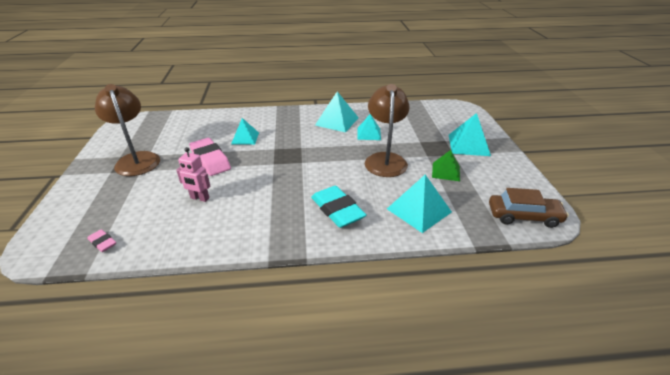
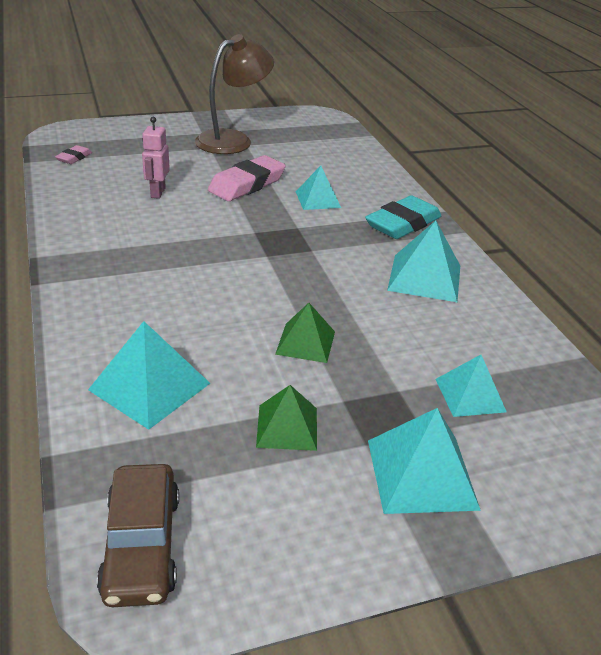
camera: 75 degrees right, 0 degrees up
turquoise eraser [311,186,367,228] -> turquoise eraser moved to [365,195,441,239]
turquoise pyramid [357,114,381,140] -> turquoise pyramid moved to [436,355,507,417]
brown lamp [365,84,410,177] -> green pyramid [275,303,335,363]

